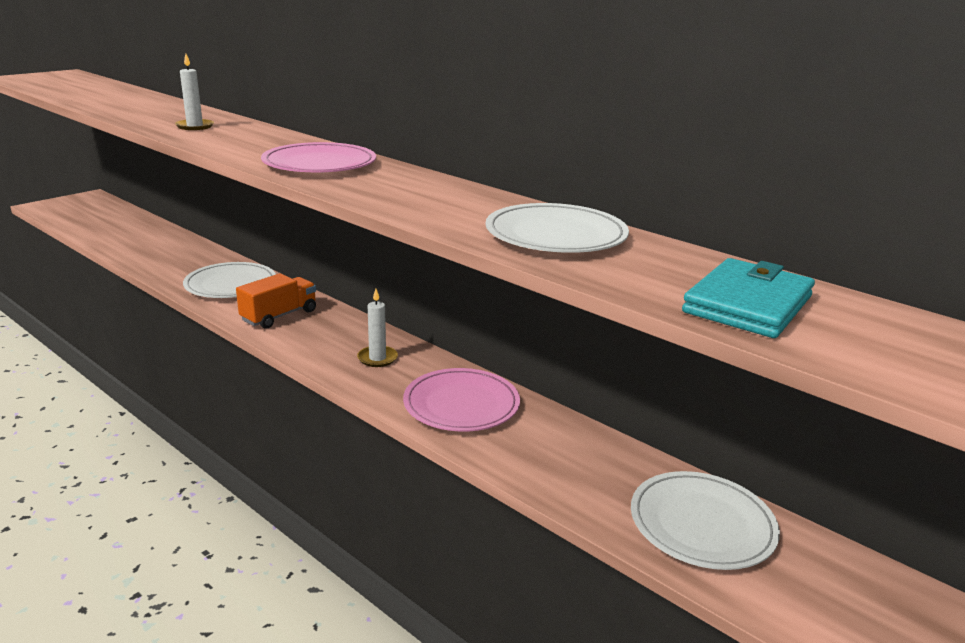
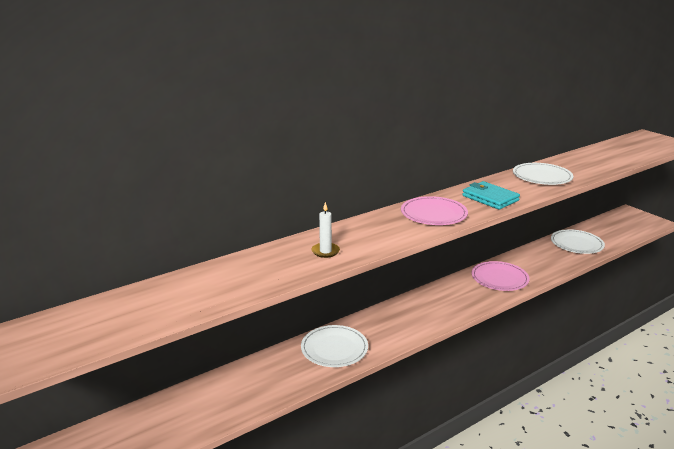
camera: 75 degrees left, 0 degrees up
orange truck [236,273,316,329] -> none
white candle [357,289,398,367] -> none
turquoise wallet [682,258,815,338] -> turquoise wallet moved to [462,181,520,210]

